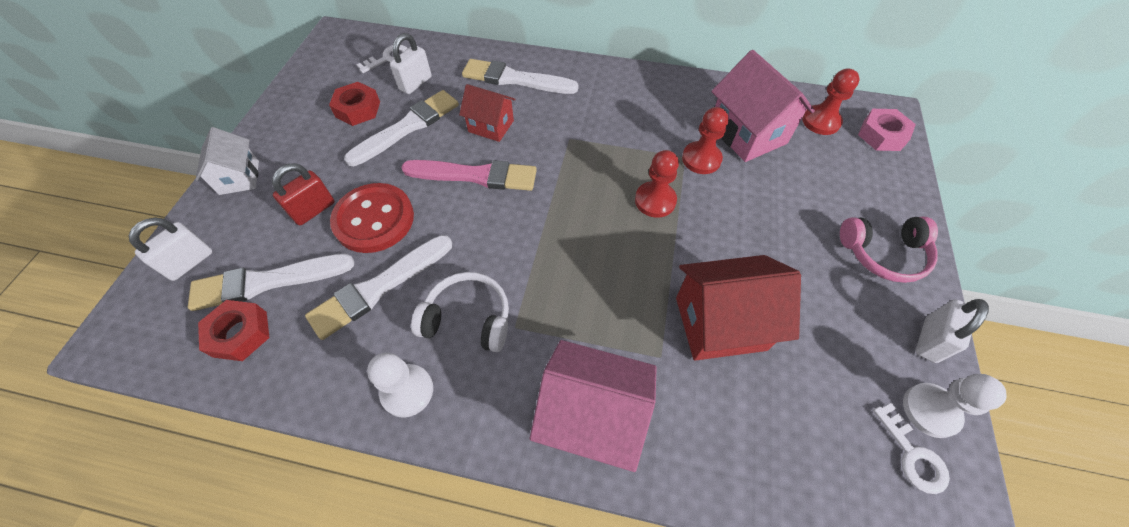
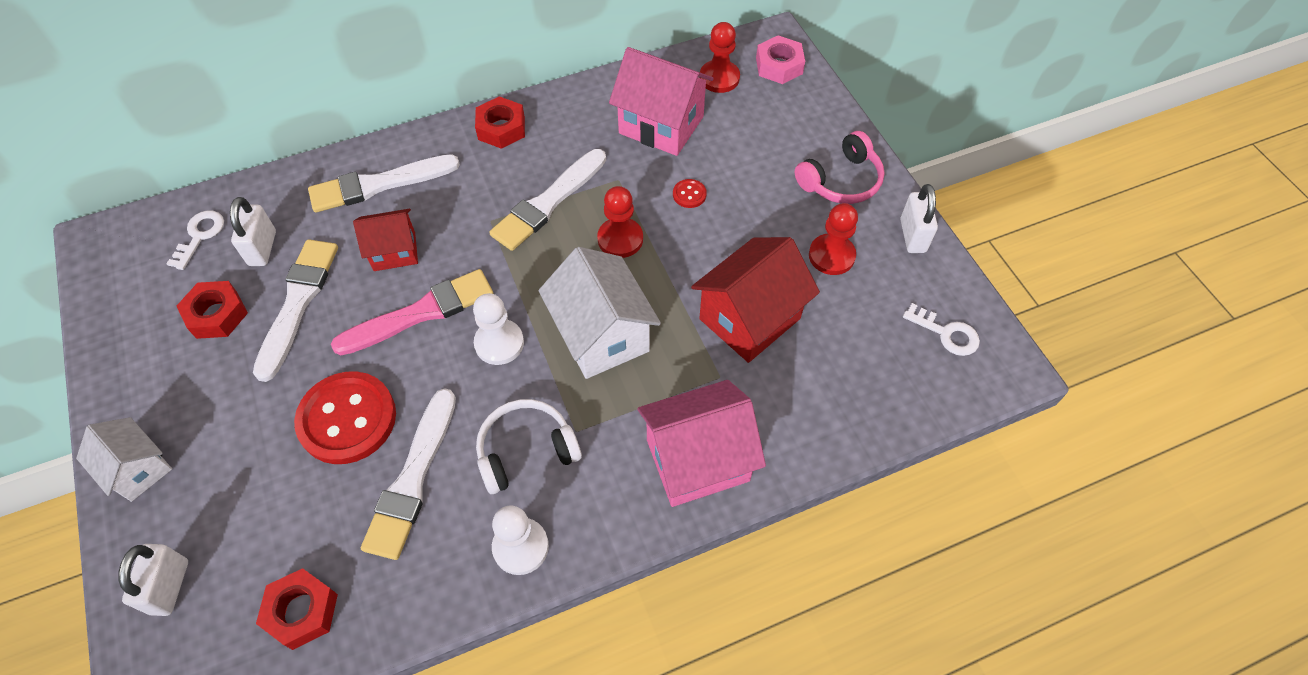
camera: 35 degrees left, 0 degrees up
white brush [188,254,354,311] -> white brush moved to [489,149,606,251]
red padlock [272,163,335,225] -> none
red pawn [682,107,728,174] -> red pawn moved to [809,203,858,275]
white pawn [903,374,1006,438] -> white pawn moved to [473,293,524,365]
none -> red nut [475,96,525,149]
none -> white house [538,247,661,379]
none -> red button [673,179,707,208]

